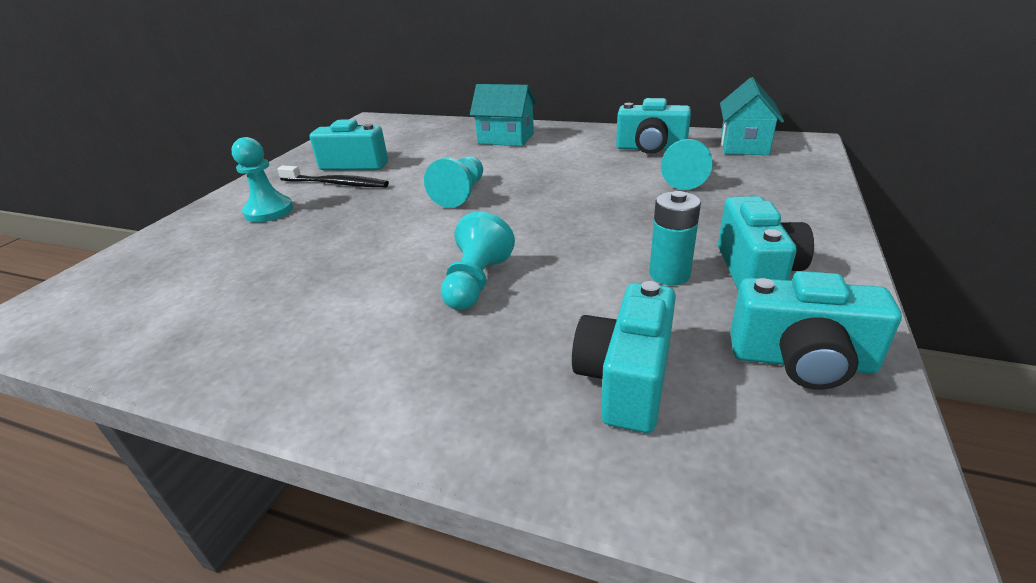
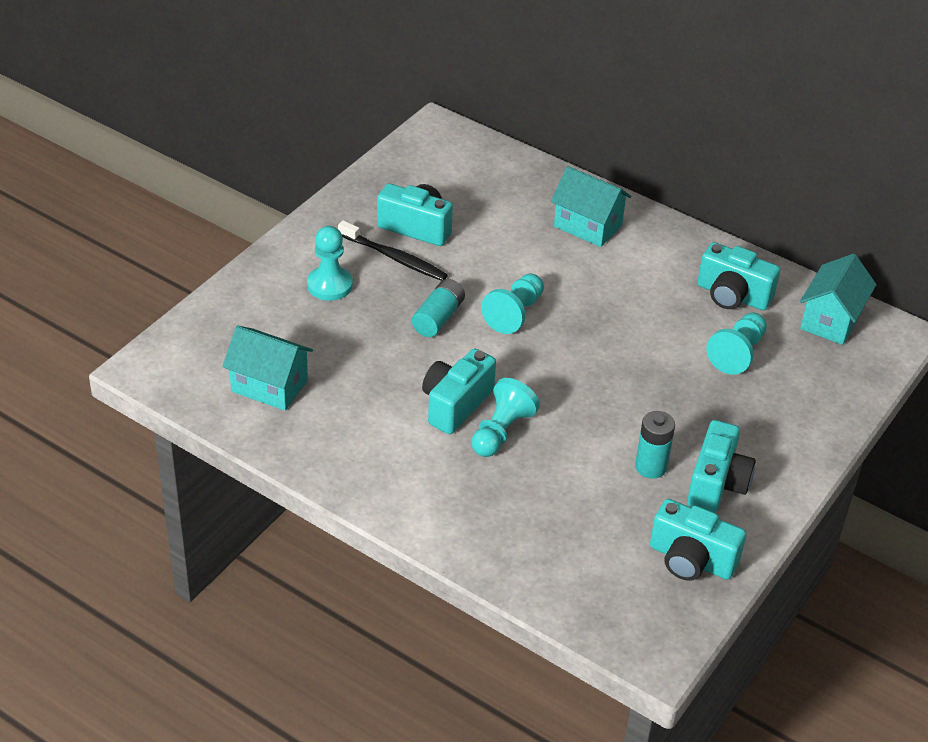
camera: 10 degrees right, 10 degrees up
turquoise camera [572,281,676,433] -> turquoise camera moved to [422,348,496,434]
none -> turquoise house [222,326,313,411]
none -> turquoise battery [412,279,465,337]

